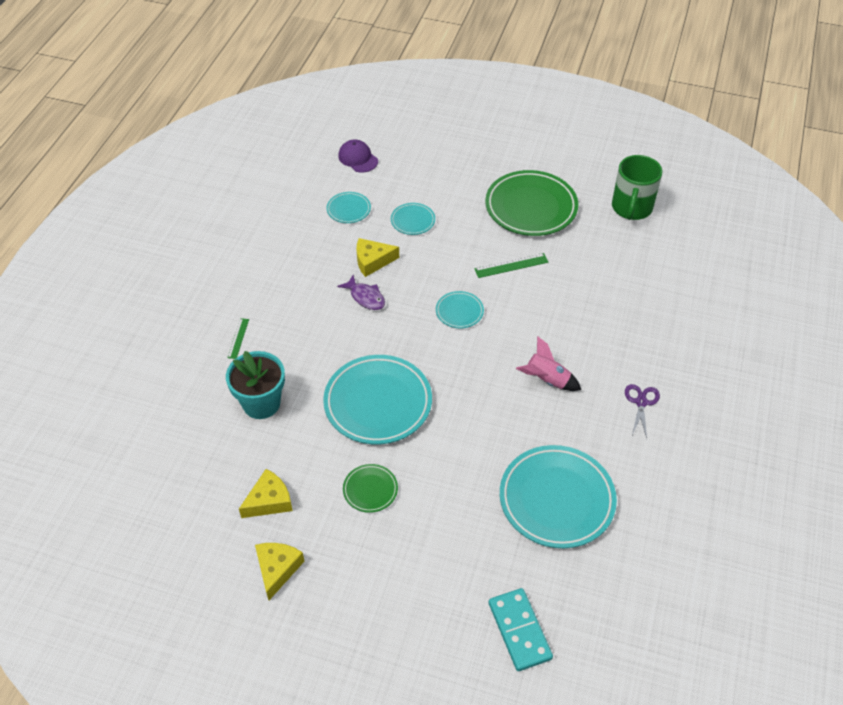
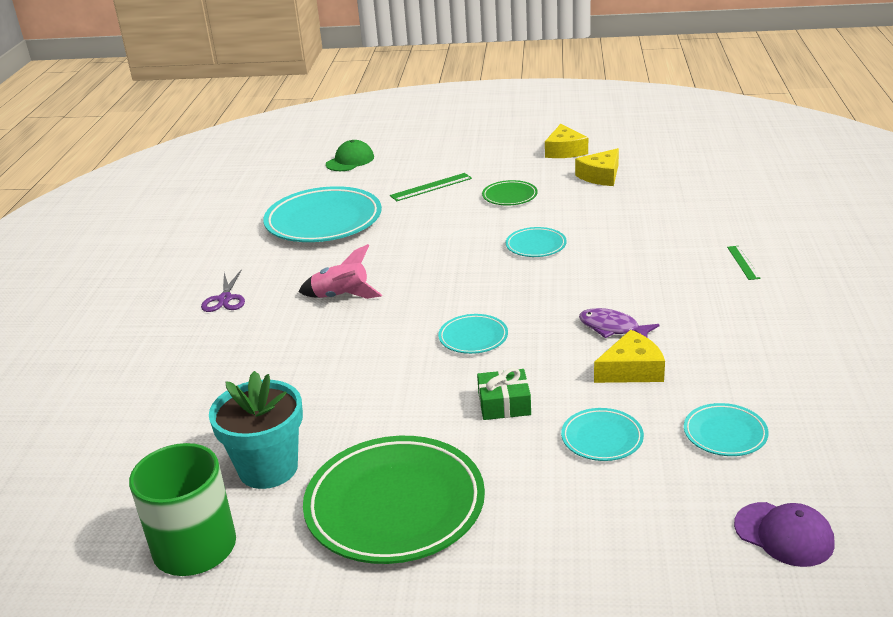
camera: 170 degrees right, 20 degrees down
turquoise flower pot [226,351,285,419] -> turquoise flower pot moved to [209,371,303,489]
turquoise plate [323,355,432,444] -> turquoise plate [506,227,567,257], size x0.48
green ruler [474,253,549,278] -> green ruler moved to [390,173,472,201]
turquoise domino [489,588,553,671] -> green cap [326,140,374,171]
none -> green gift [477,368,531,420]

